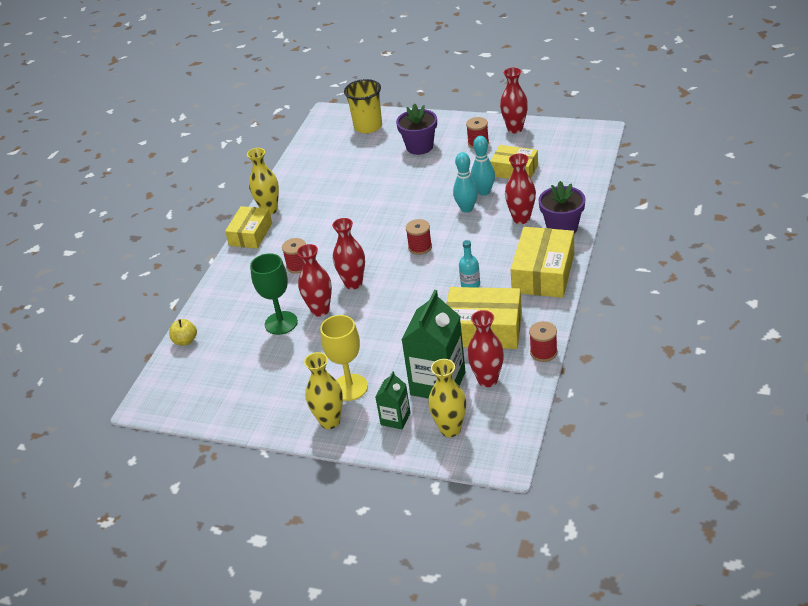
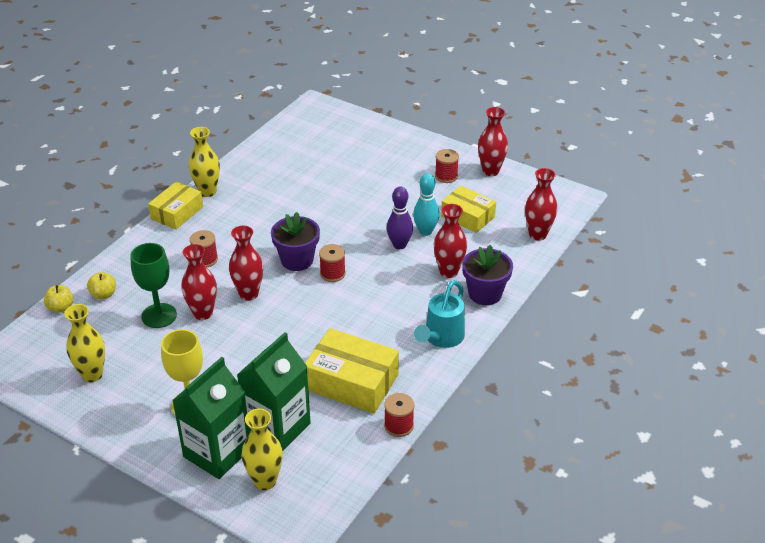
camera: 10 degrees right, 0 degrees up
yellow vase [304,352,343,429] -> yellow vase moved to [64,304,105,382]
yellow cup [344,79,382,133] -> none
green carton [376,371,411,429] -> green carton [172,357,250,479], size x1.93
purple flower pot [396,103,437,155] -> purple flower pot moved to [271,212,320,271]
turquoise bowling pin [453,152,478,213] -> purple bowling pin [387,186,413,249]
turquoise bottle [459,240,480,288] -> none
red vase [467,310,504,387] -> red vase moved to [525,168,557,240]
yellow box [511,227,574,298] -> turquoise watering can [414,280,465,348]
none -> yellow apple [87,272,116,299]

